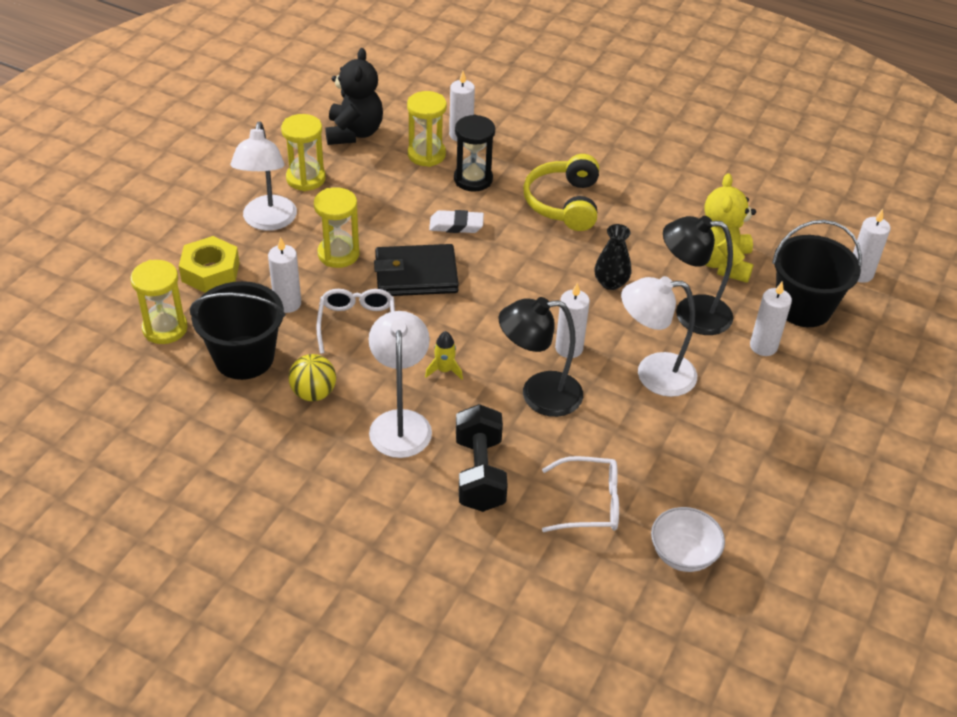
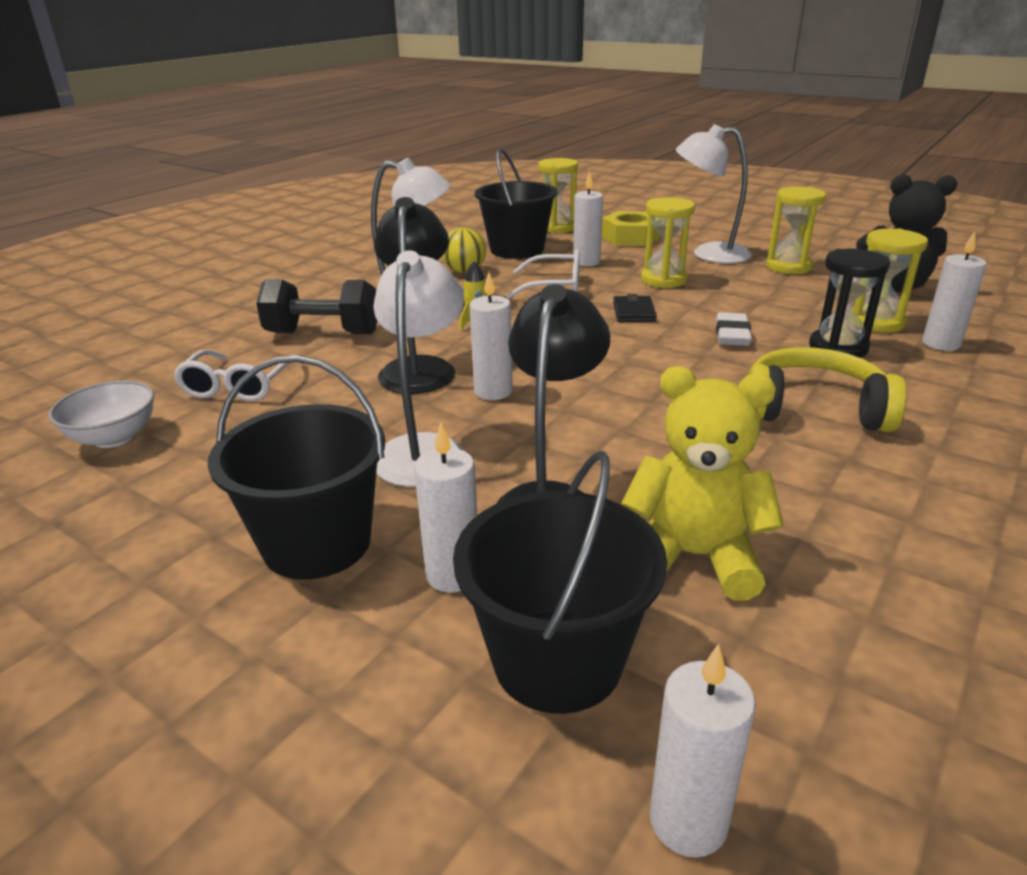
camera: 100 degrees right, 15 degrees down
black wallet [374,244,459,296] -> black wallet [613,294,657,322], size x0.52
black vase [594,224,632,290] -> none
none -> black bucket [208,355,385,580]

